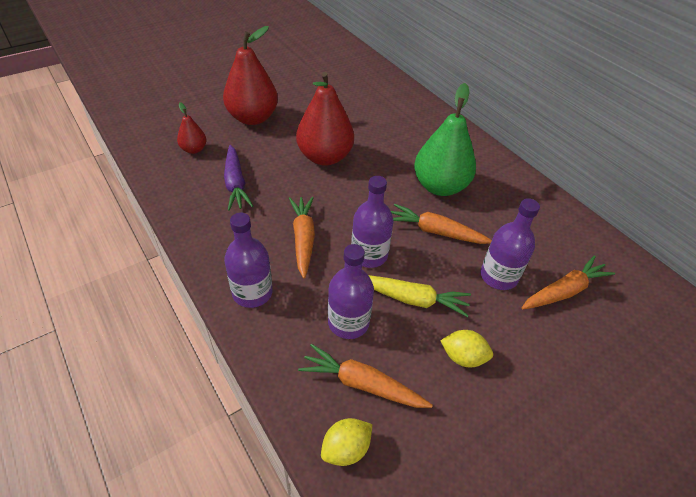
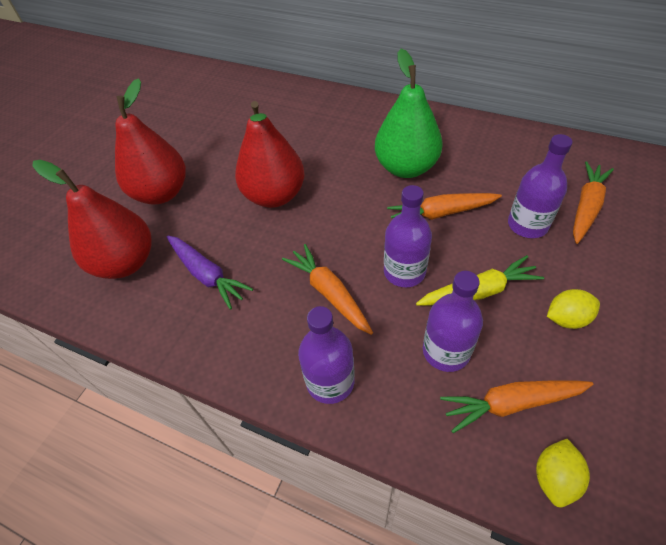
camera: 25 degrees left, 5 degrees up
red pear [177,102,207,154] -> red pear [32,160,152,279], size x2.03

